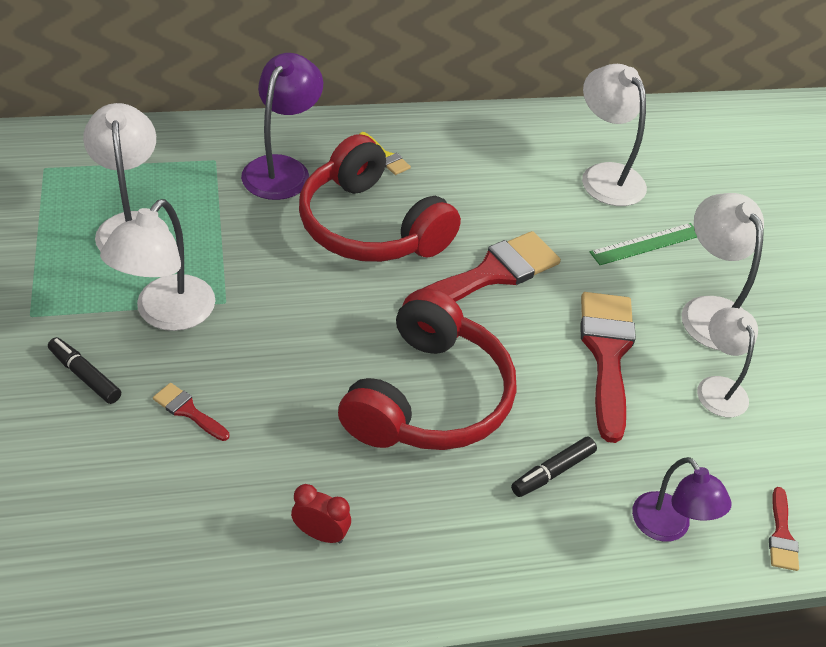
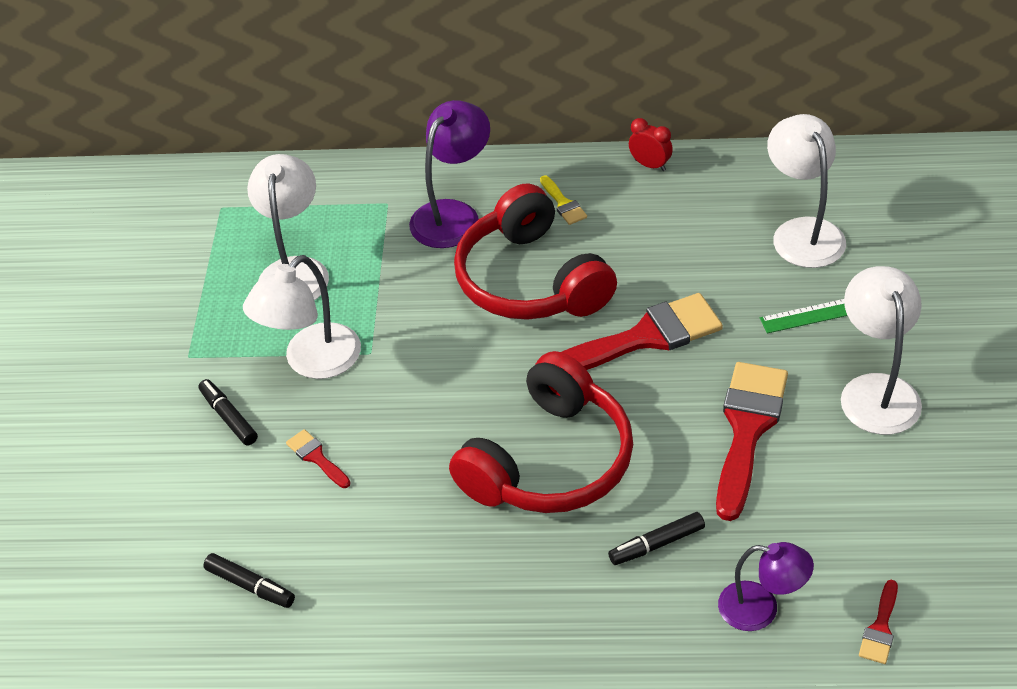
camera: 20 degrees right, 0 degrees up
red clock [291,484,351,544] -> red clock moved to [629,118,673,171]
purple lamp [632,457,732,542] -> purple lamp turned 60 degrees counterclockwise [718,542,814,631]
white lamp [697,307,758,417] -> none
none -> black marker [203,553,295,608]

